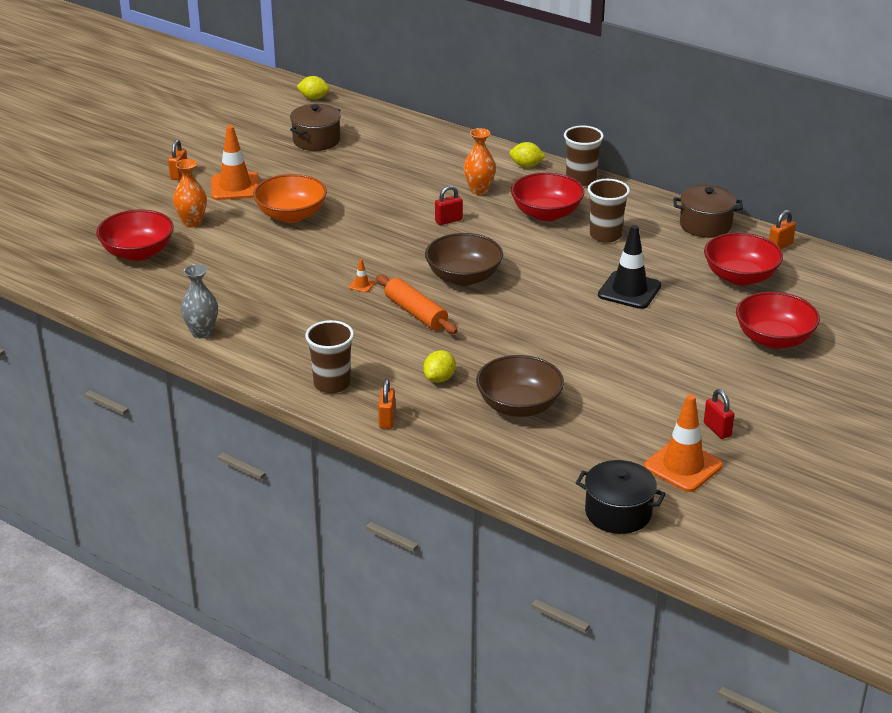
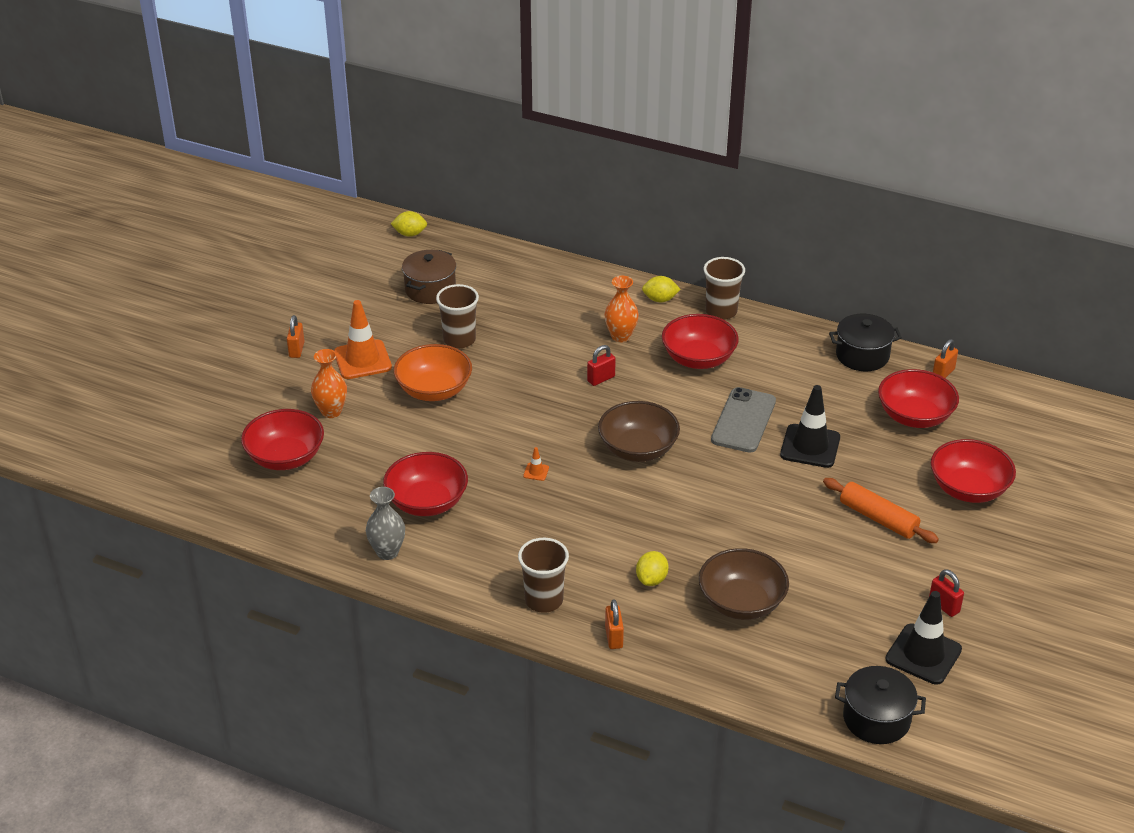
camera: 10 degrees left, 5 degrees up
orange rolling pin [376,275,458,334] -> orange rolling pin moved to [823,478,939,543]
brown cup [588,179,630,243] -> brown cup moved to [436,284,479,348]
orange traffic cone [644,394,723,492] -> black traffic cone [885,591,962,685]
brown pot [673,185,743,238] -> black pot [829,314,902,371]
none -> red bowl [383,452,468,516]
none -> grey phone [711,387,776,453]

